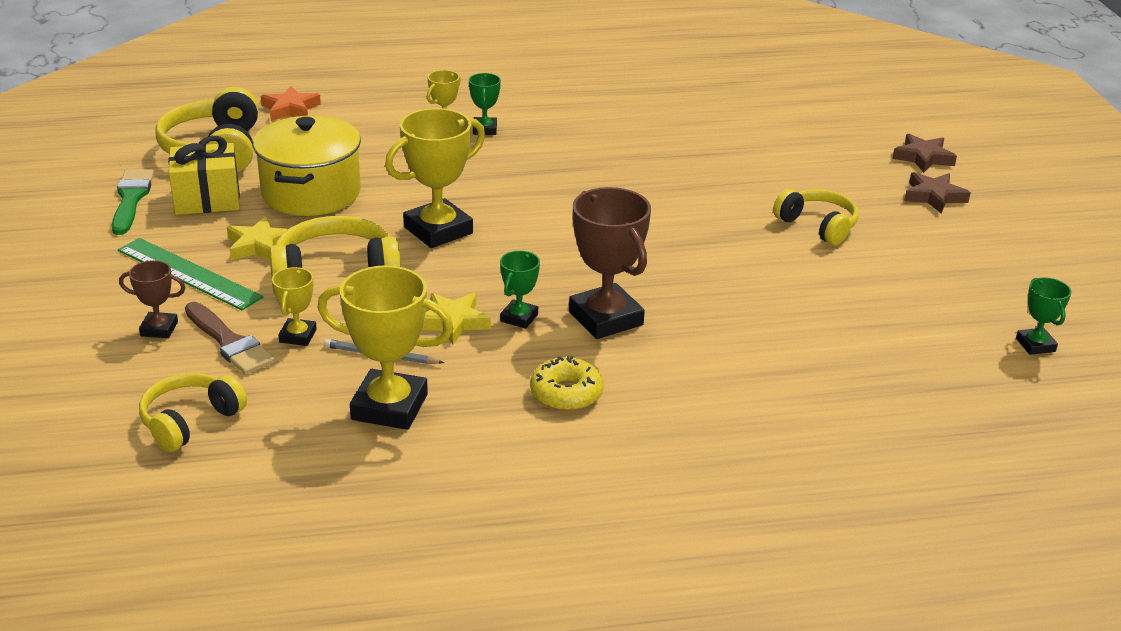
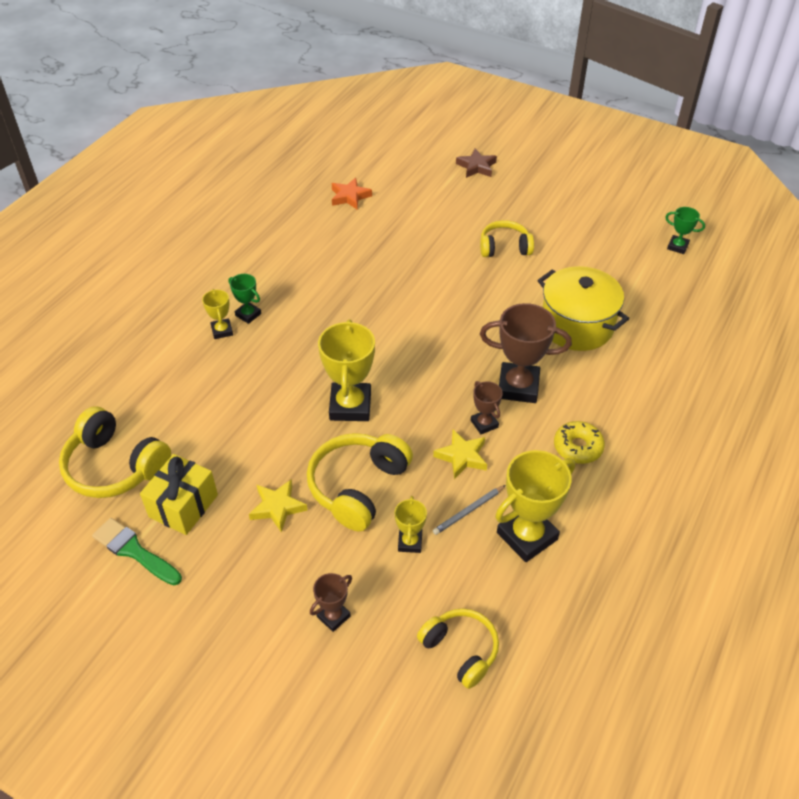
camera: 50 degrees left, 15 degrees up
green ruler [118,238,263,310] -> none
yellow headphones [139,373,247,452] -> yellow headphones turned 150 degrees clockwise [417,608,499,689]
brown brush [185,302,275,375] -> none
yellow pot [253,115,361,216] -> yellow pot moved to [538,266,629,351]
orange star [261,86,321,121] -> orange star moved to [332,178,372,209]
yellow trophy [272,267,317,346] -> yellow trophy turned 45 degrees clockwise [395,496,427,553]
green trophy [500,251,540,329] -> brown trophy [471,381,503,434]
brown star [904,172,971,214] -> none

